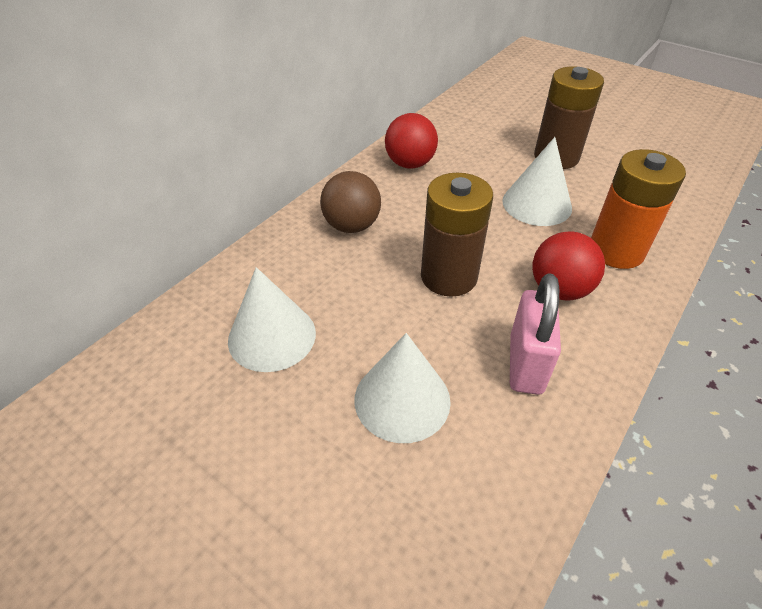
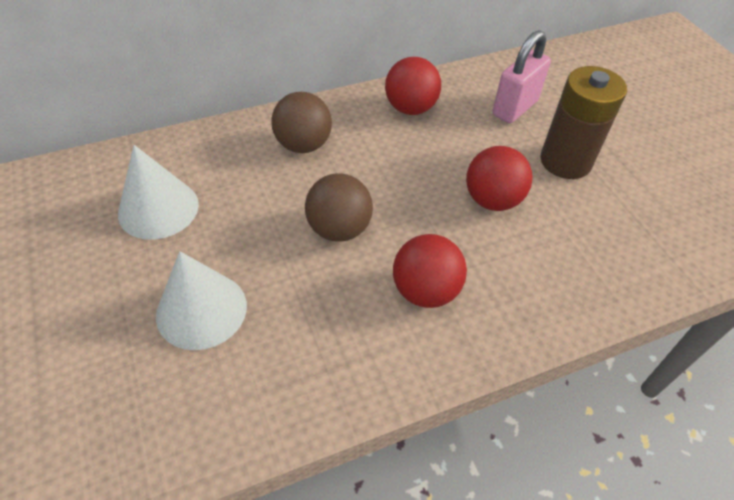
camera: 30 degrees right, 5 degrees up
brown battery [421,173,493,297] -> brown ball [305,173,373,242]
white cone [502,137,572,226] -> red ball [466,146,533,211]
pink padlock [510,273,561,395] -> pink padlock moved to [492,30,551,123]
orange battery [591,149,686,269] -> none

